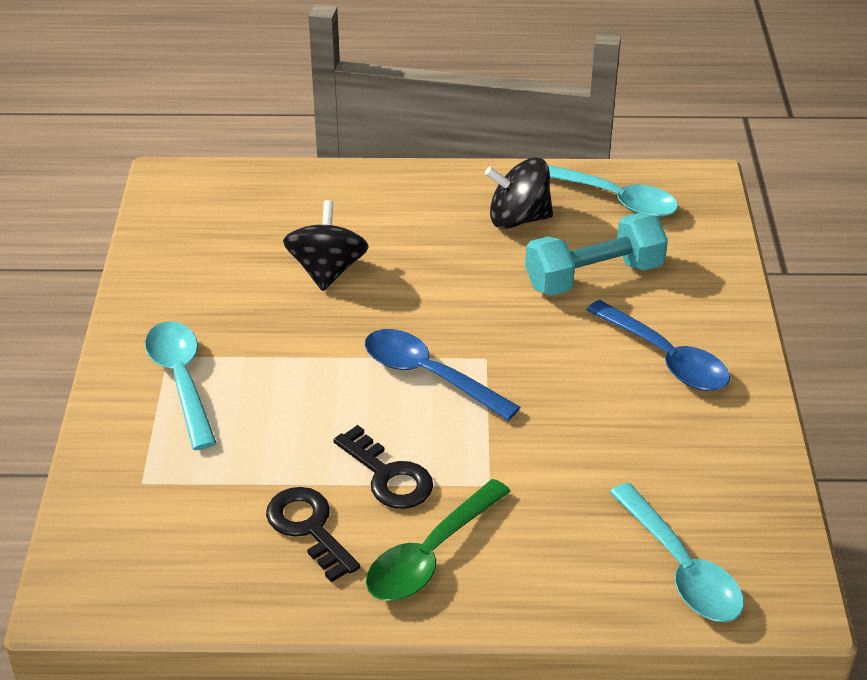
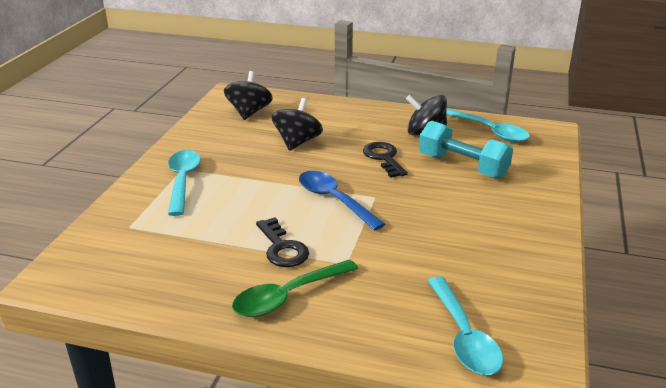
camera: 15 degrees right, 10 degrees down
black key [266,487,360,582] -> black key moved to [363,142,408,178]
turquoise dumbbell [525,213,668,296] -> turquoise dumbbell turned 45 degrees clockwise [419,121,513,179]
blue spoon [586,300,730,391] -> none
none -> black spinning top [224,71,273,120]

